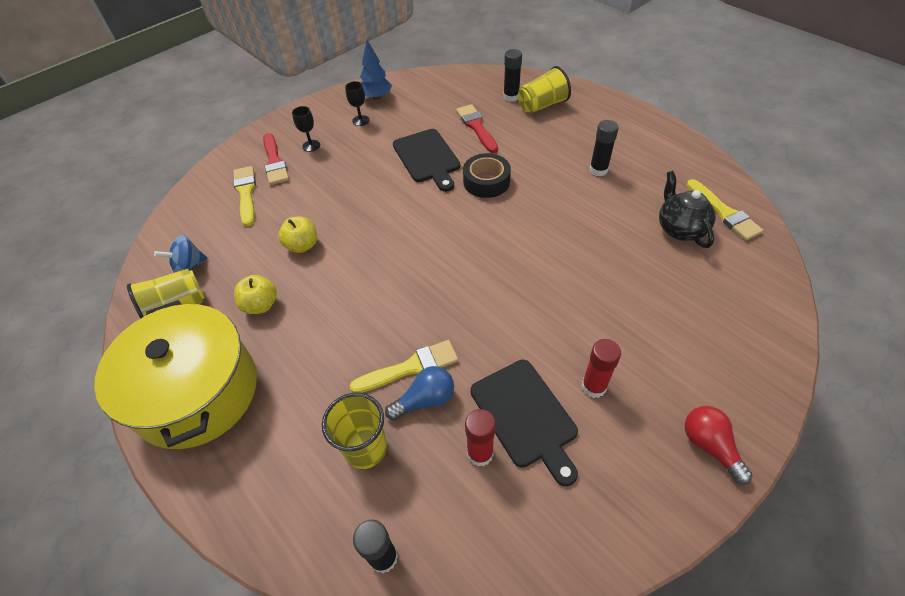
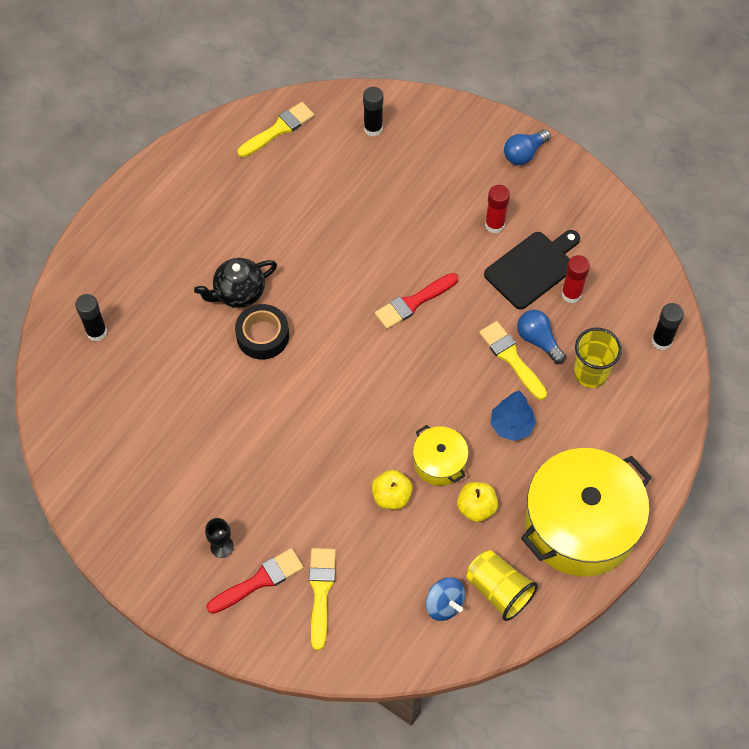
camera: 105 degrees left, 10 degrees up
yellow brush [233,166,256,226] -> yellow brush turned 120 degrees clockwise [309,548,336,650]
black goblet [345,81,369,126] -> none
blue tree [360,40,392,100] -> blue tree moved to [490,390,536,441]
black cutting board [393,129,460,192] -> none
red brush [456,104,498,153] -> red brush moved to [375,273,458,329]
yellow cup [518,66,571,114] -> none
black glue stick [589,120,619,176] -> black glue stick moved to [363,87,383,136]
black teapot [659,171,716,248] -> black teapot moved to [194,258,277,308]
red light bulb [685,406,753,485] -> blue light bulb [504,129,551,165]
none -> yellow pot [413,425,469,486]

